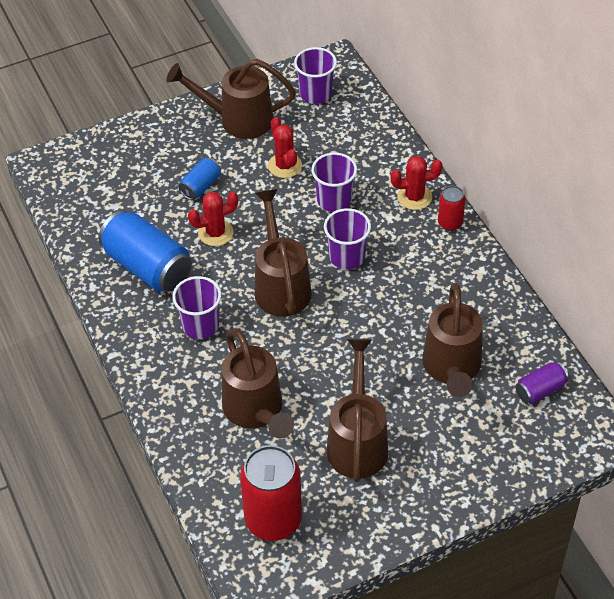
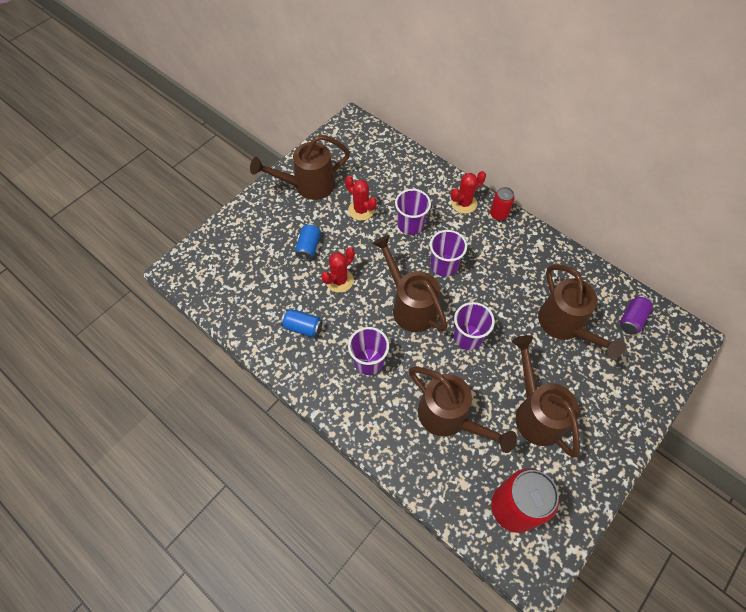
camera: 25 degrees left, 10 degrees up
blue can [99,210,192,292] -> blue can [281,309,323,337], size x0.51
purple cup [294,47,337,104] -> purple cup moved to [454,302,495,350]

